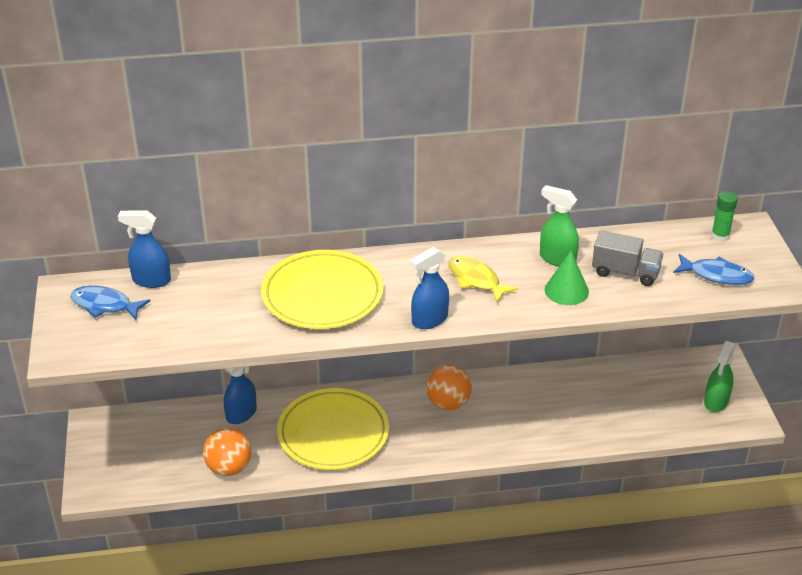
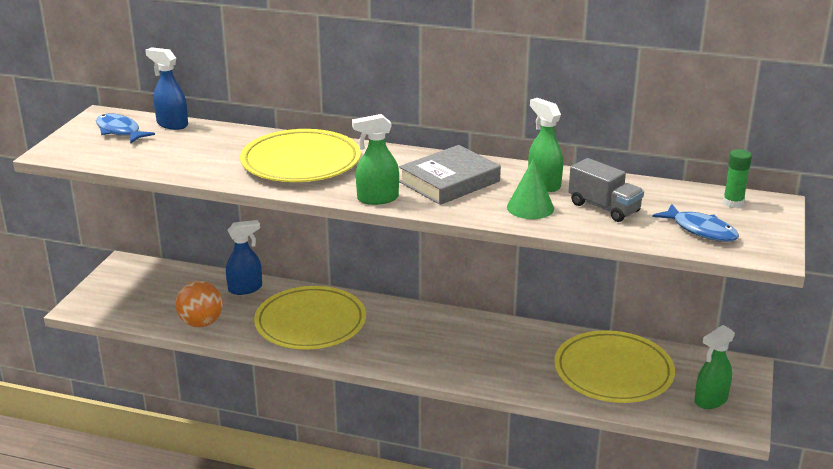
camera: 25 degrees right, 10 degrees down
blue spray bottle [410,247,449,329] -> green spray bottle [352,114,399,205]
orange ball [426,365,472,410] -> none
yellow fish [448,256,518,302] -> grey book [399,145,501,205]
none -> yellow plate [554,330,675,403]

